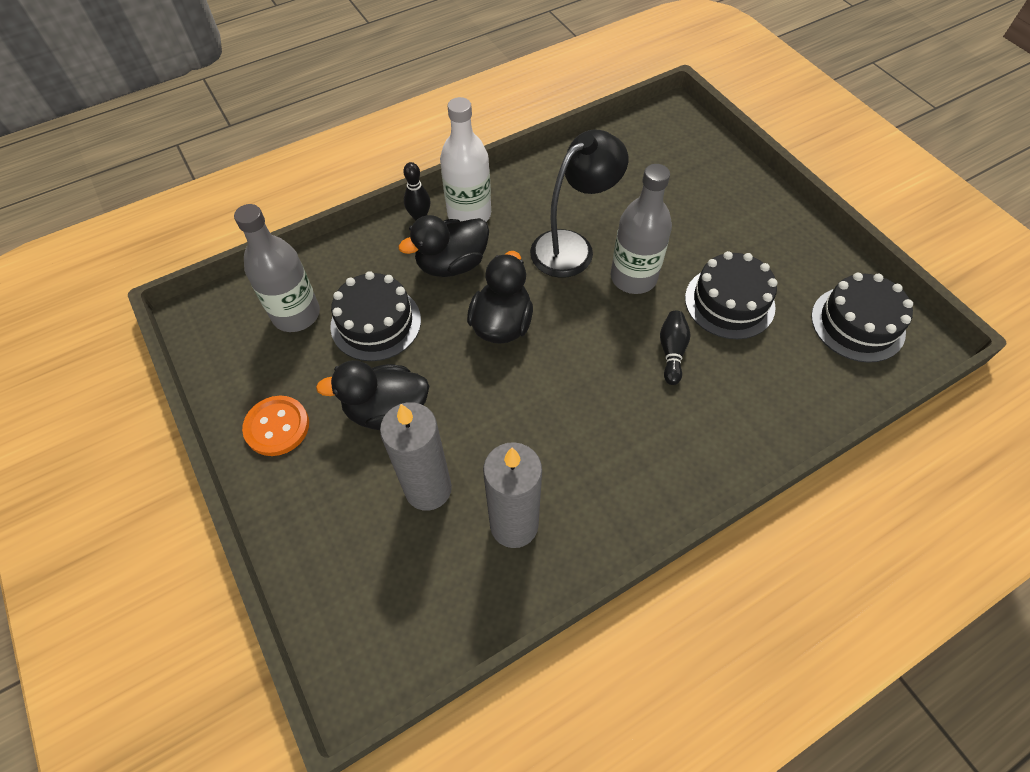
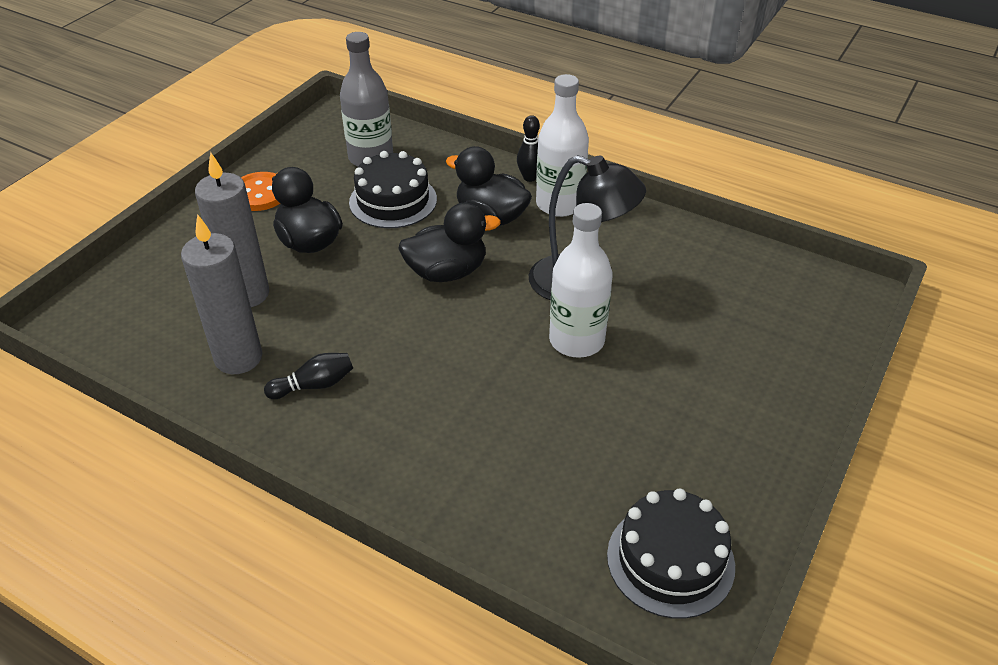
camera: 60 degrees right, 15 degrees down
grey bottle [611,164,672,294] -> white bottle [549,203,613,358]
black bowling pin [660,311,690,385] -> black bowling pin moved to [264,353,353,399]
black cake [685,251,777,339] -> none

